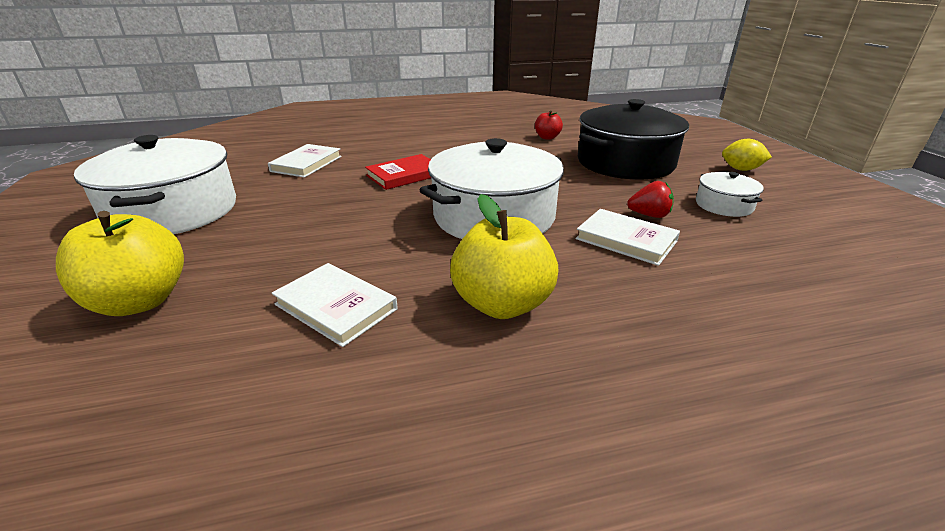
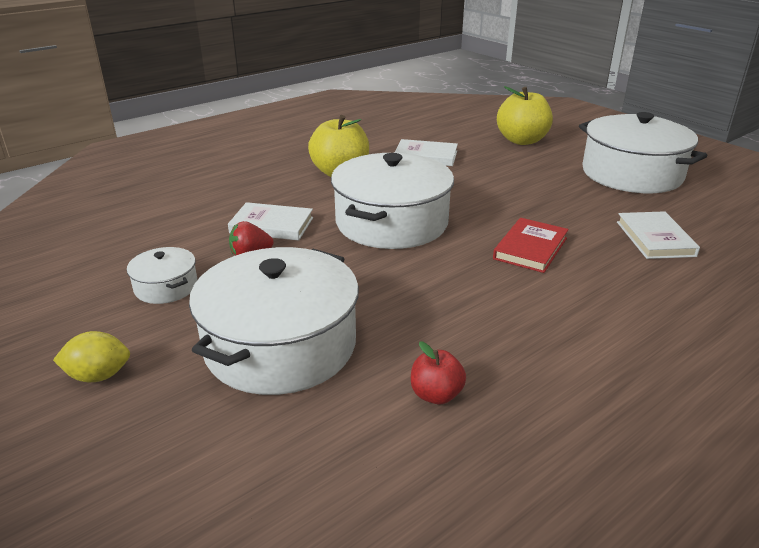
camera: 155 degrees right, 0 degrees up
black pot [578,99,689,179] -> white pot [189,247,359,395]

